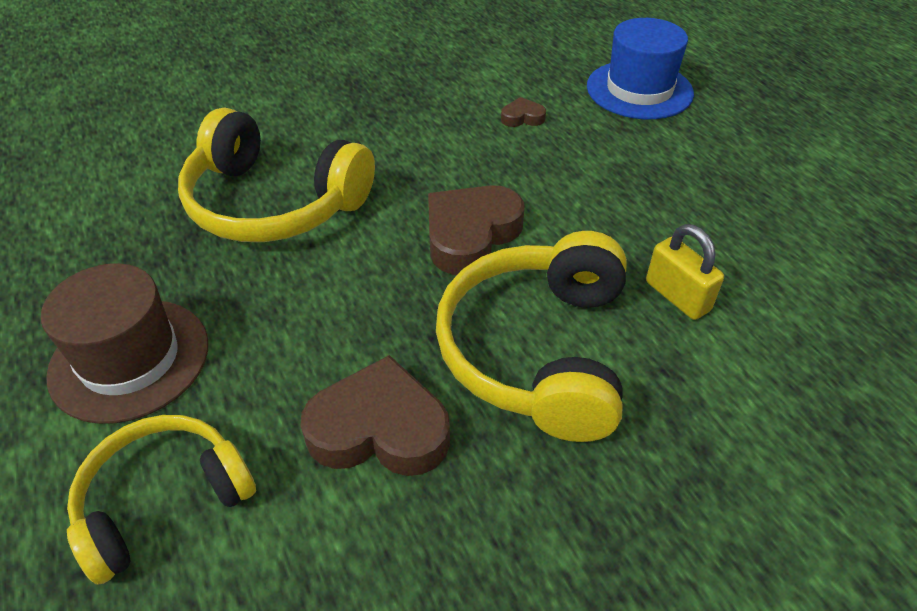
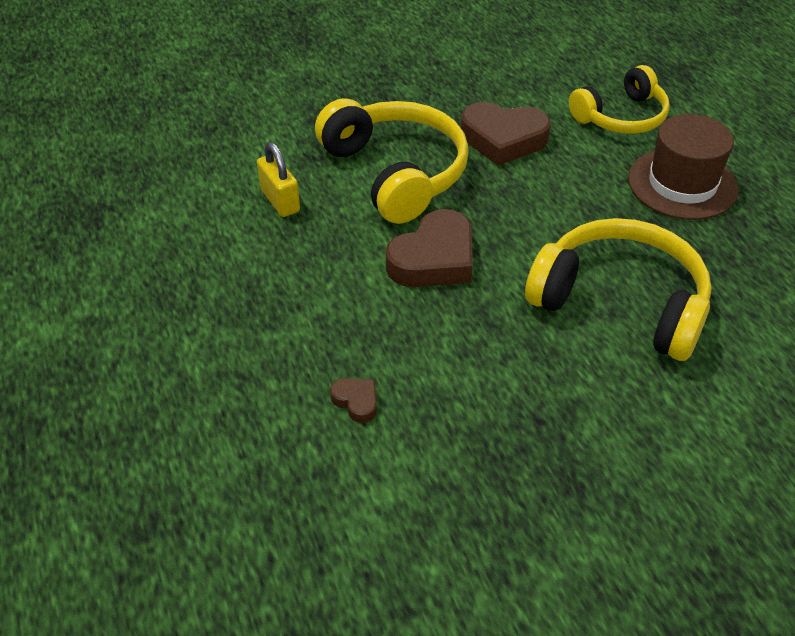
camera: 175 degrees left, 0 degrees up
yellow headphones [436,231,627,442] -> yellow headphones turned 45 degrees counterclockwise [315,98,469,224]
brown heart [501,97,546,127] -> brown heart turned 135 degrees counterclockwise [330,378,377,423]
blue hat [587,18,694,119] -> none

